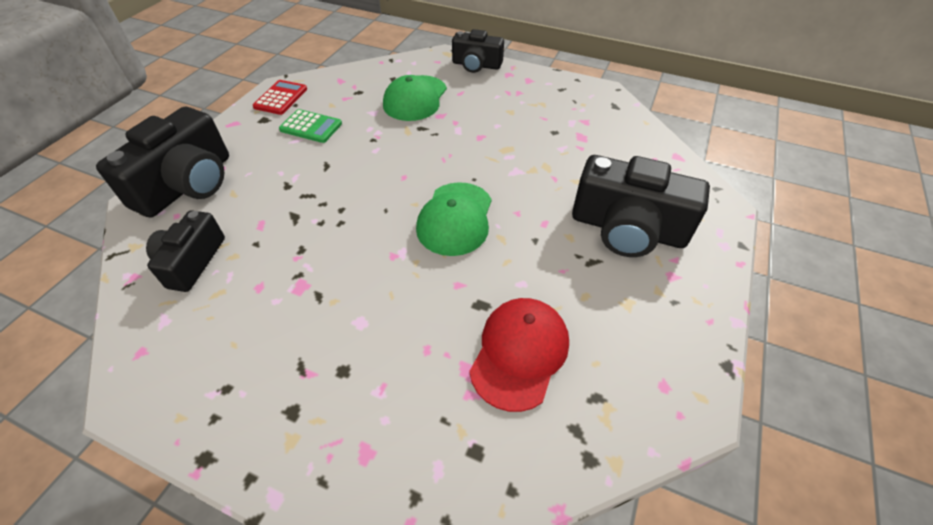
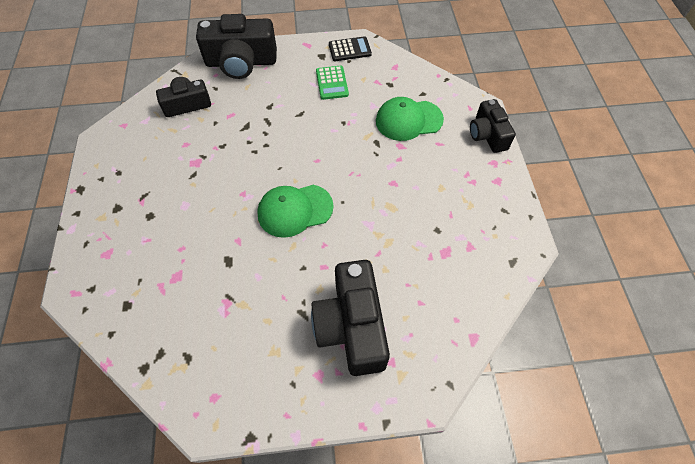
camera: 60 degrees right, 10 degrees up
red calculator [253,80,307,115] -> black calculator [329,36,372,61]
red cap [469,298,569,412] -> none

